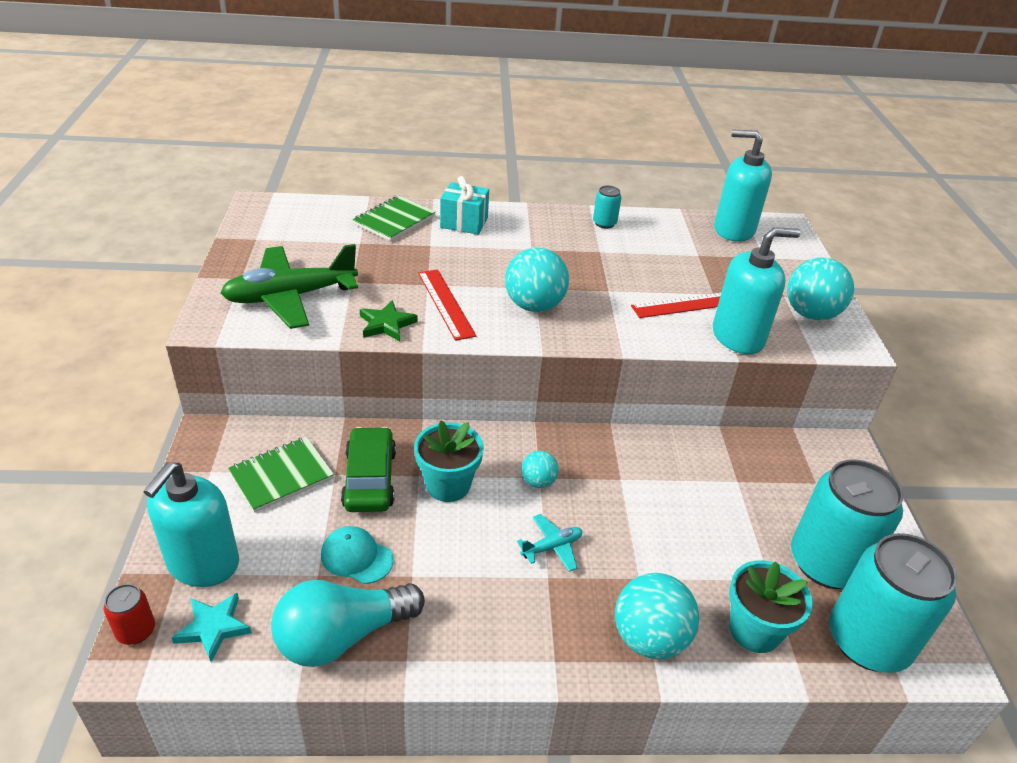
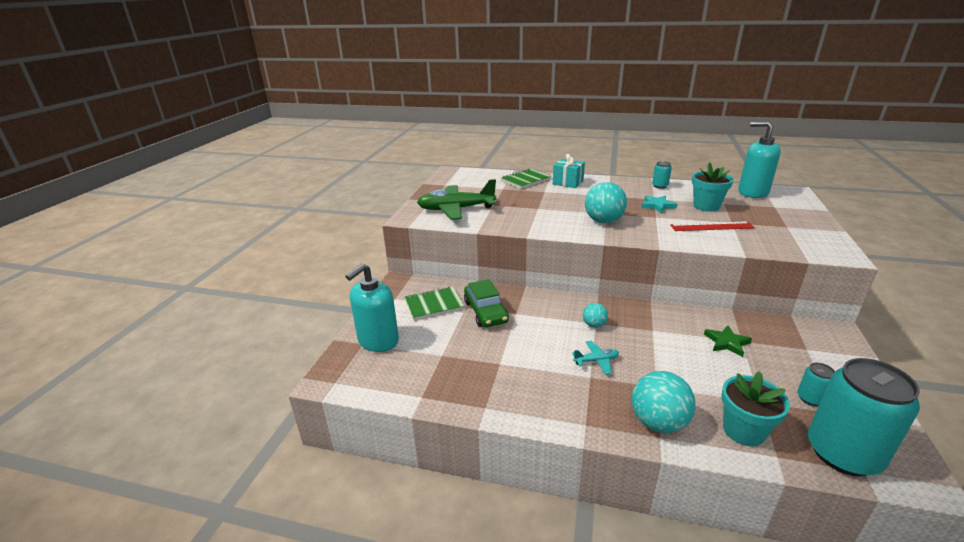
camera: 20 degrees right, 10 degrees down
red can [104,584,155,645] -> none
turquoise star [171,593,252,662] -> turquoise star moved to [642,195,677,213]
turquoise light bulb [271,580,425,667] -> none
turquoise cap [321,526,394,584] -> none
green car [341,427,396,512] -> green car turned 150 degrees clockwise [464,279,509,327]
green star [360,300,418,341] -> green star moved to [704,325,752,357]
turquoise flower pot [414,420,484,502] -> turquoise flower pot moved to [692,162,733,212]
red ruler [418,269,476,341] -> none
turquoise soap dispenser [713,227,800,354] -> none
turquoise ball [787,258,854,320] -> none
turquoise can [791,459,904,589] -> turquoise can [797,363,835,406], size x0.43

